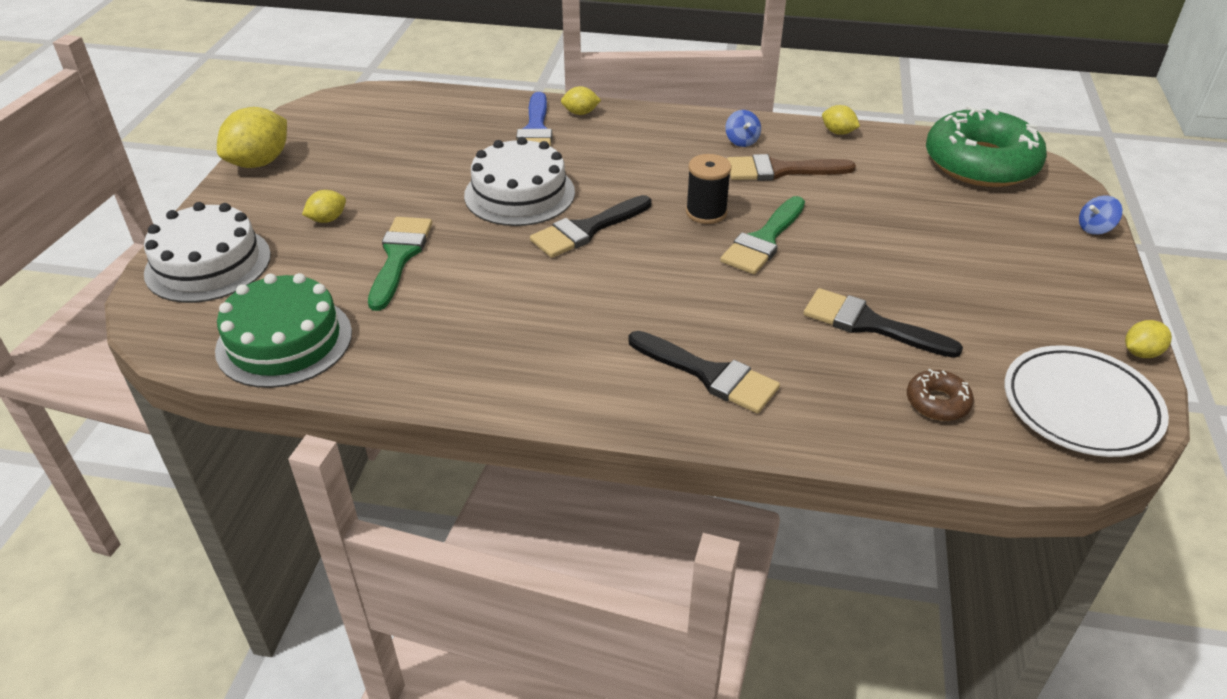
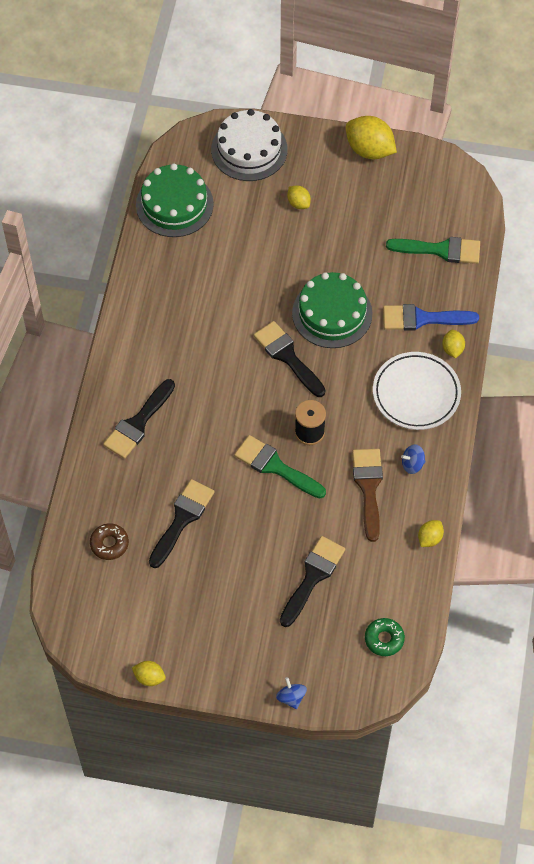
camera: 90 degrees right, 20 degrees up
green brush [368,217,432,311] -> green brush moved to [386,237,480,264]
white cake [464,137,575,226] -> green cake [292,272,373,348]
green donut [926,106,1047,187] -> green donut [365,618,405,656], size x0.42
white plate [1005,346,1169,457] -> white plate moved to [373,352,461,430]
yellow lemon [1125,320,1172,358] -> yellow lemon turned 45 degrees counterclockwise [132,661,166,686]
none -> black brush [280,536,345,627]

